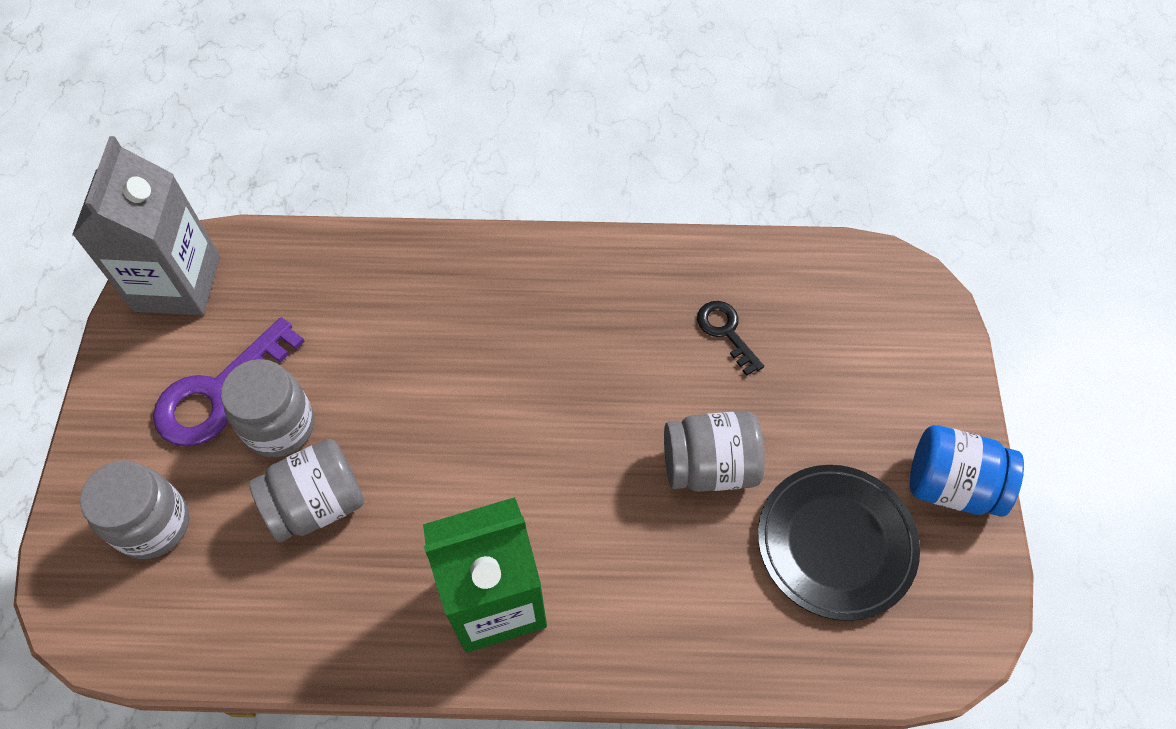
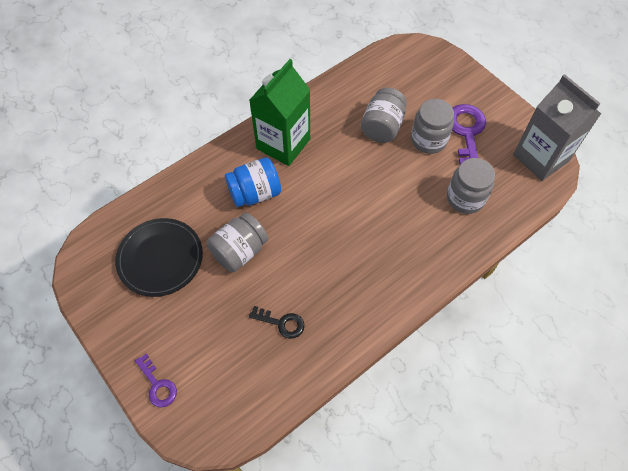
camera: 140 degrees right, 0 degrees up
grey jar [80,460,189,559] -> grey jar moved to [447,158,495,214]
blue jar [910,425,1024,517] -> blue jar moved to [225,158,281,207]
none -> purple key [135,354,177,408]

